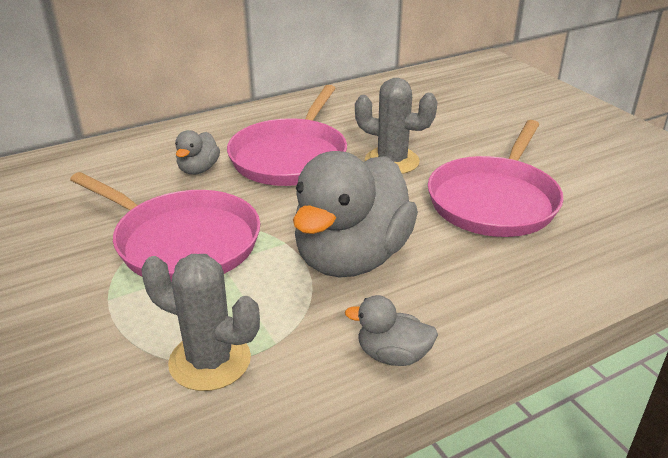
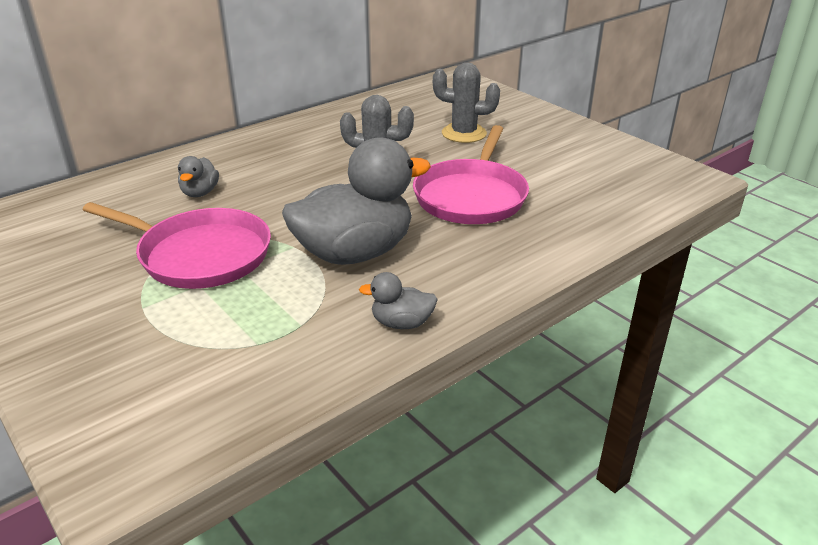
camera: 10 degrees left, 0 degrees up
grey cactus [142,254,260,391] -> grey cactus moved to [433,63,500,143]
pink pan [227,85,347,186] -> none
grey duck [293,151,418,278] -> grey duck turned 135 degrees counterclockwise [282,137,431,265]

